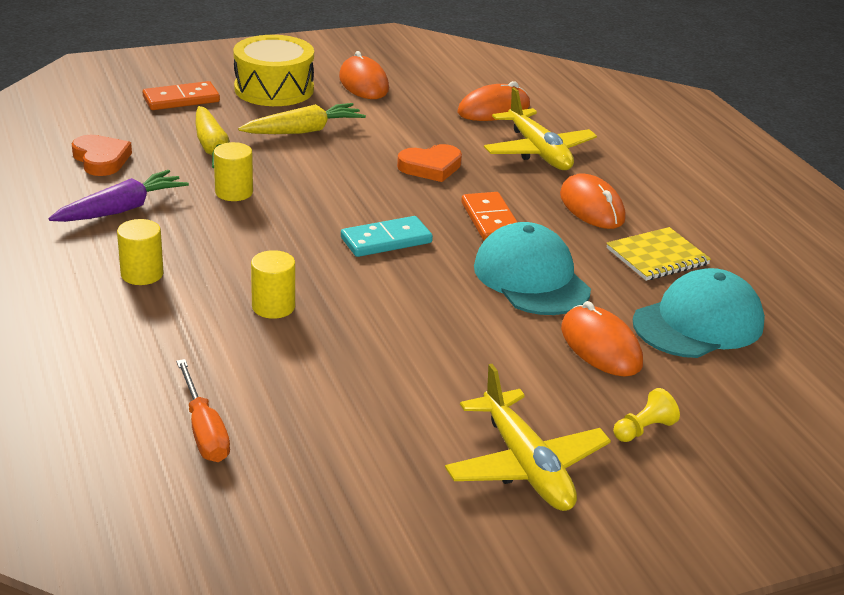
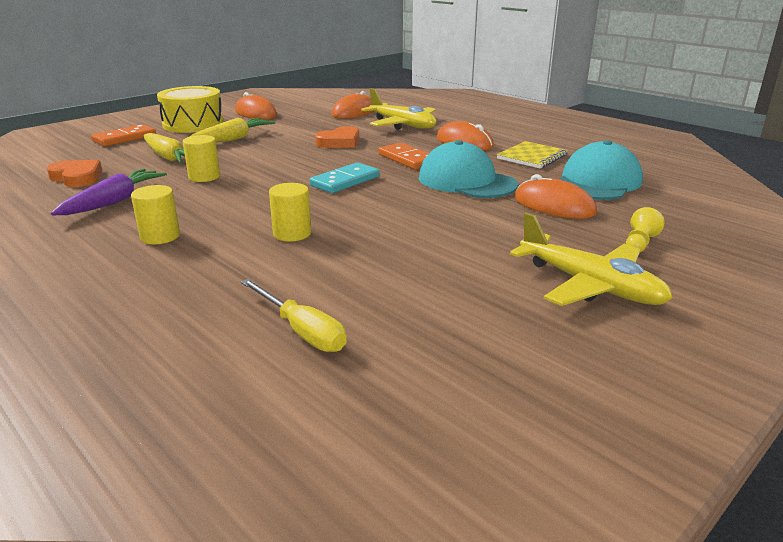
camera: 20 degrees left, 5 degrees down
orange screwdriver [176,359,230,462] -> yellow screwdriver [241,279,347,352]

